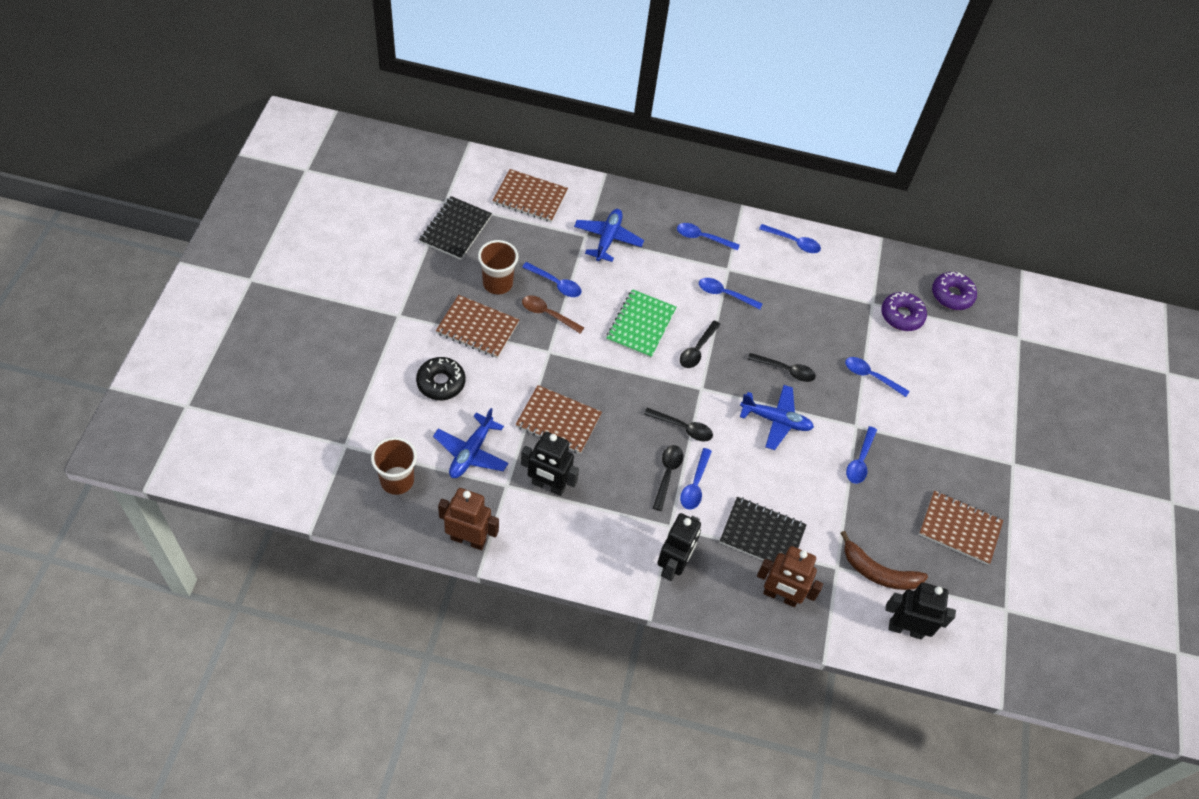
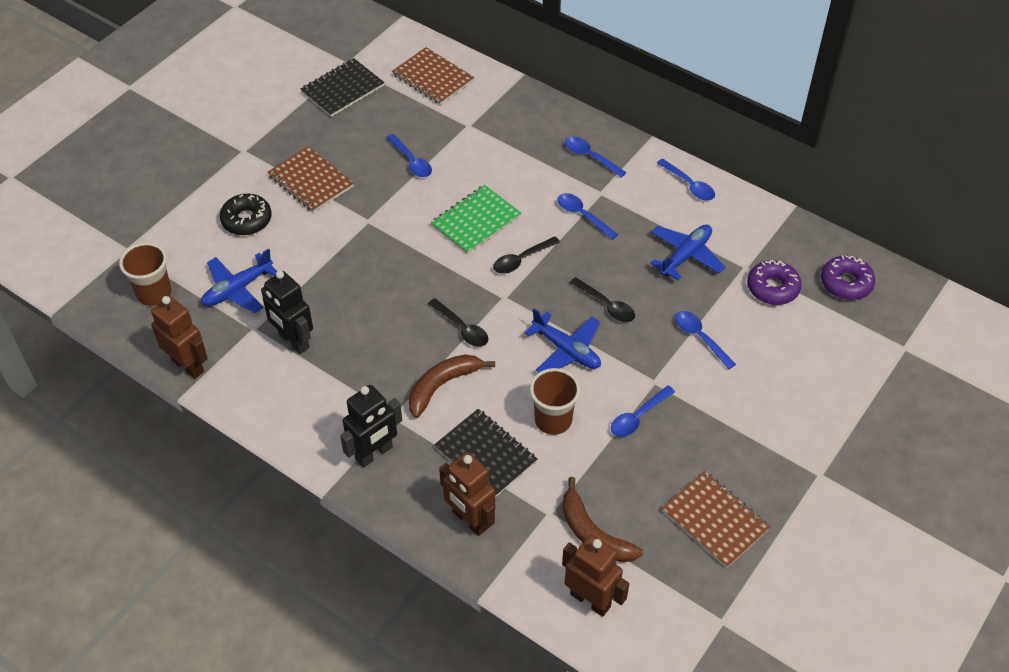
camera: 30 degrees right, 5 degrees down
brown cup [478,240,519,295] -> brown cup moved to [530,368,580,435]
brown notebook [515,385,602,454] -> none
brown spoon [522,296,584,333] -> none
blue plane [574,209,644,262] -> blue plane moved to [650,225,725,280]
black spoon [653,445,683,511] -> none
blue spoon [680,448,712,510] -> brown banana [409,354,495,418]
black robot [885,583,956,639] -> brown robot [562,534,629,617]

